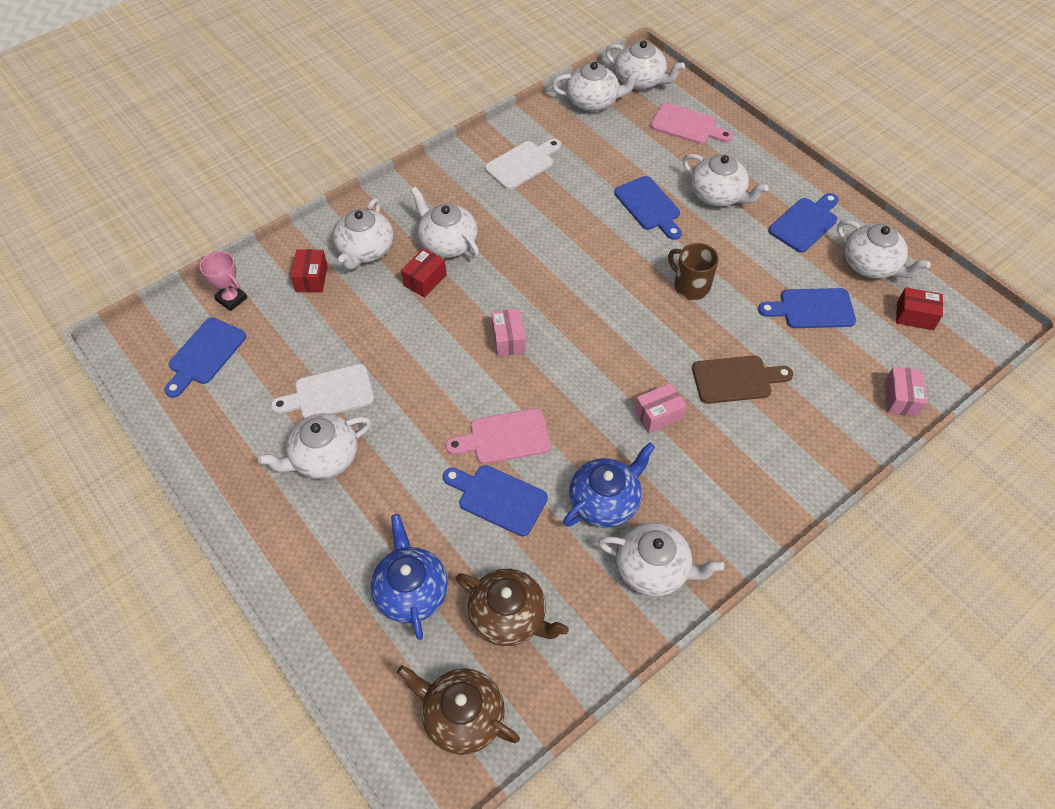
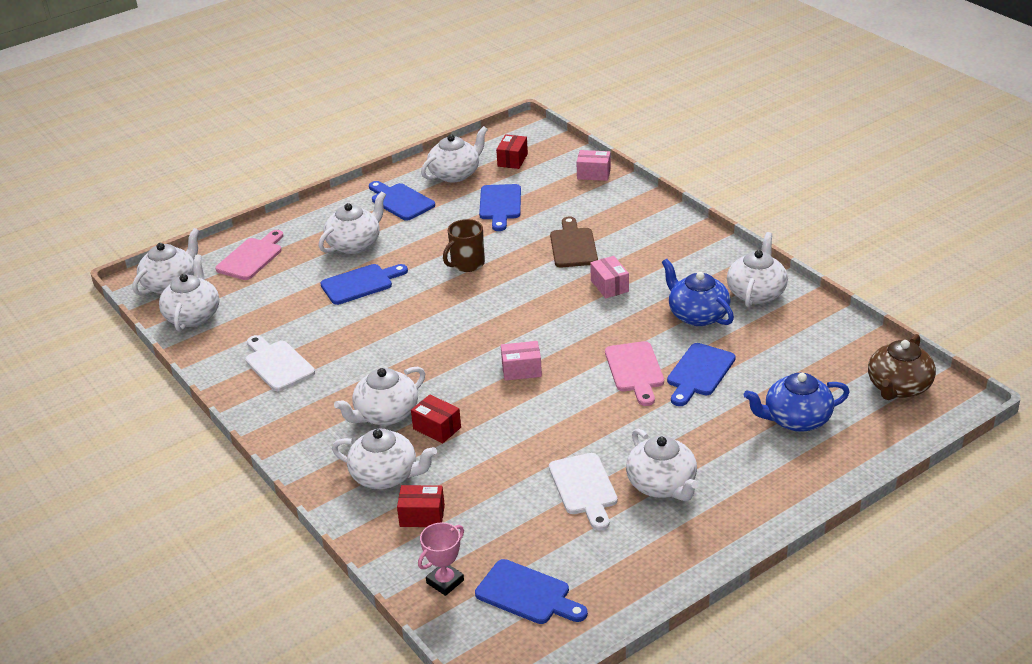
camera: 85 degrees left, 20 degrees down
brown teapot [456,569,569,646] -> none

